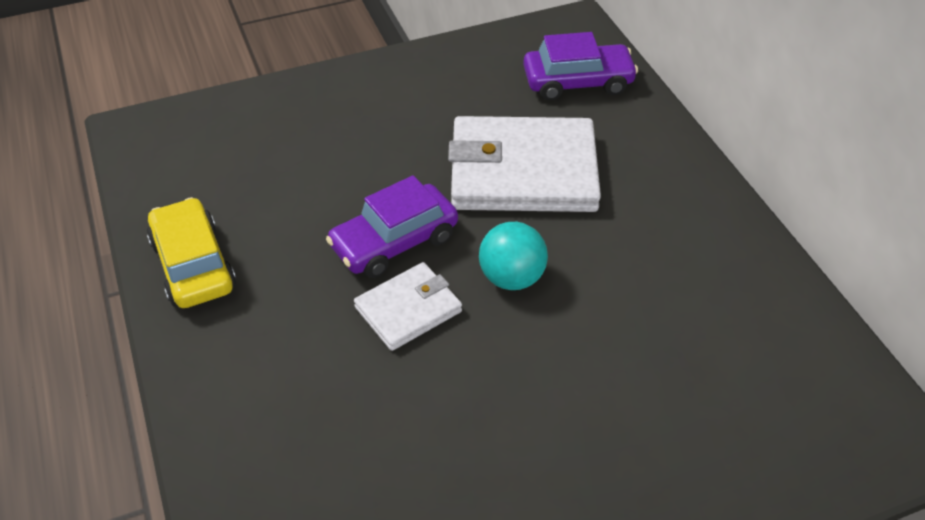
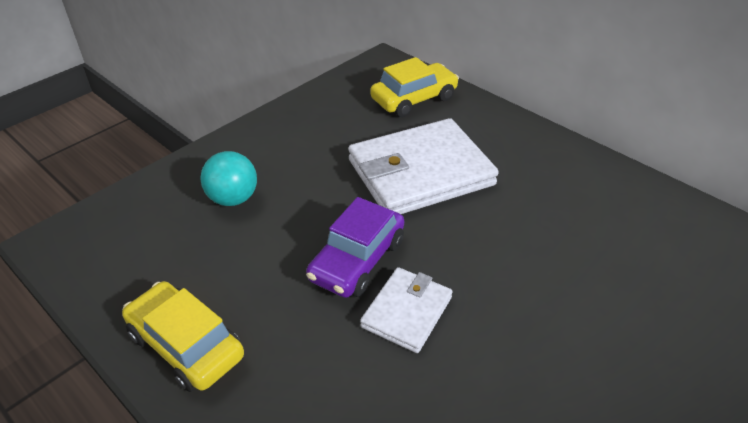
camera: 25 degrees left, 5 degrees down
turquoise ball [479,222,548,290] -> turquoise ball moved to [200,151,257,206]
purple car [523,32,638,101] -> yellow car [370,57,459,117]

